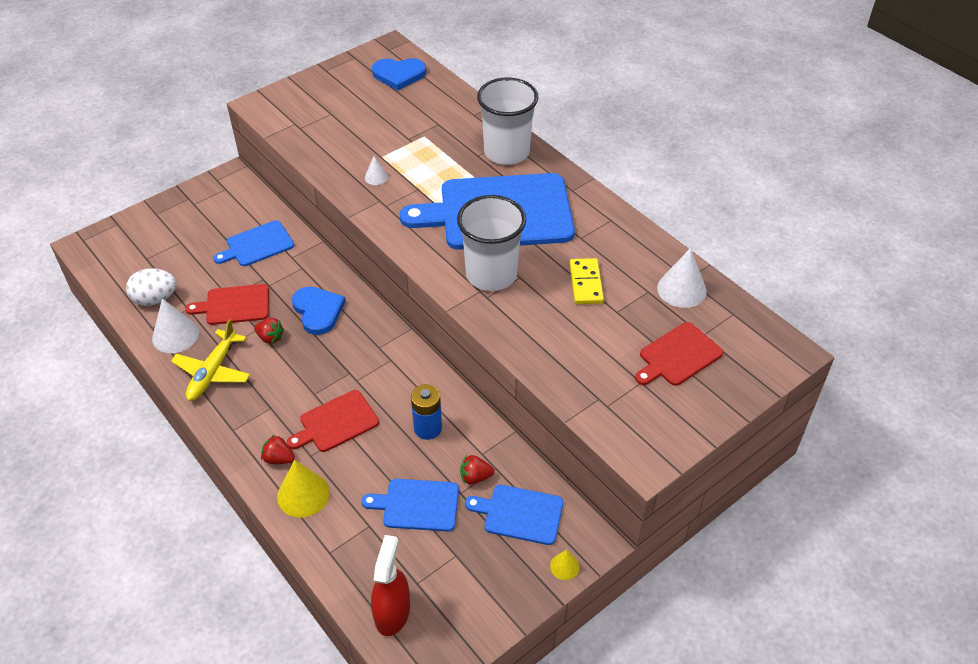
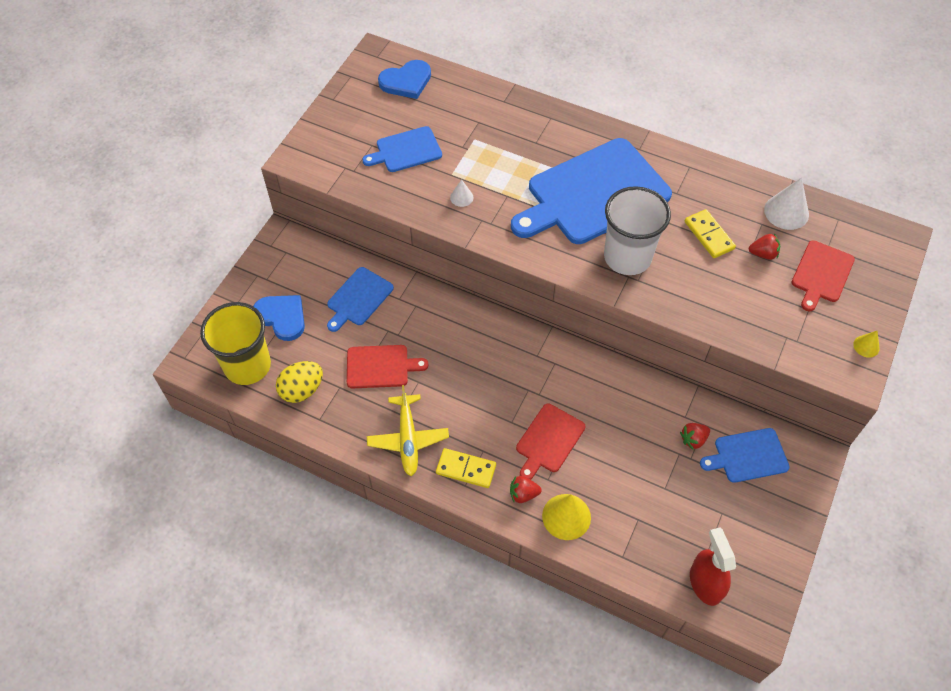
camera: 25 degrees left, 10 degrees up
white egg [126,268,177,306] -> yellow egg [276,361,323,403]
white cone [152,298,199,353] -> none
red cutting board [185,284,269,325] -> red cutting board turned 150 degrees counterclockwise [347,345,428,389]
red strawberry [254,318,284,344] -> red strawberry moved to [749,234,780,260]
blue heart [292,287,346,335] -> blue heart moved to [253,295,305,341]
blue cutting board [361,479,459,531] -> blue cutting board moved to [362,126,442,172]
blue battery [411,384,442,440] -> none
white cup [477,77,538,165] -> none
yellow cone [550,550,580,580] -> yellow cone moved to [853,331,880,358]
none -> yellow cup [200,302,271,385]
none -> yellow domino [436,448,496,488]

